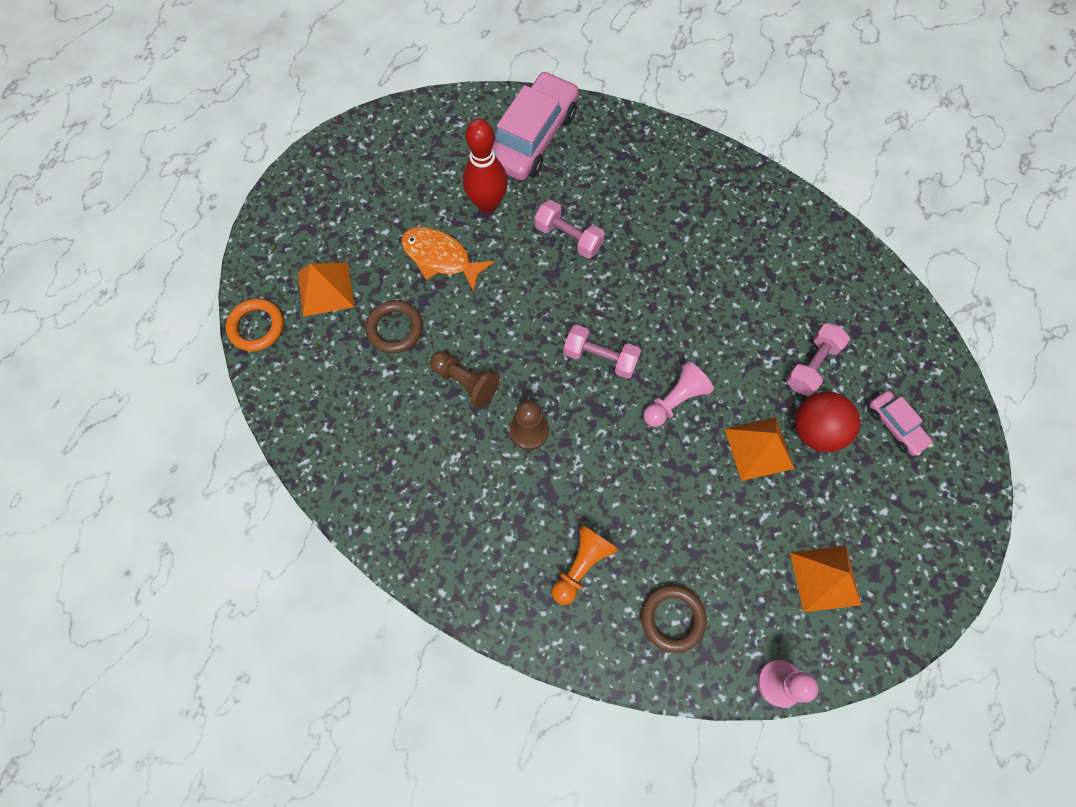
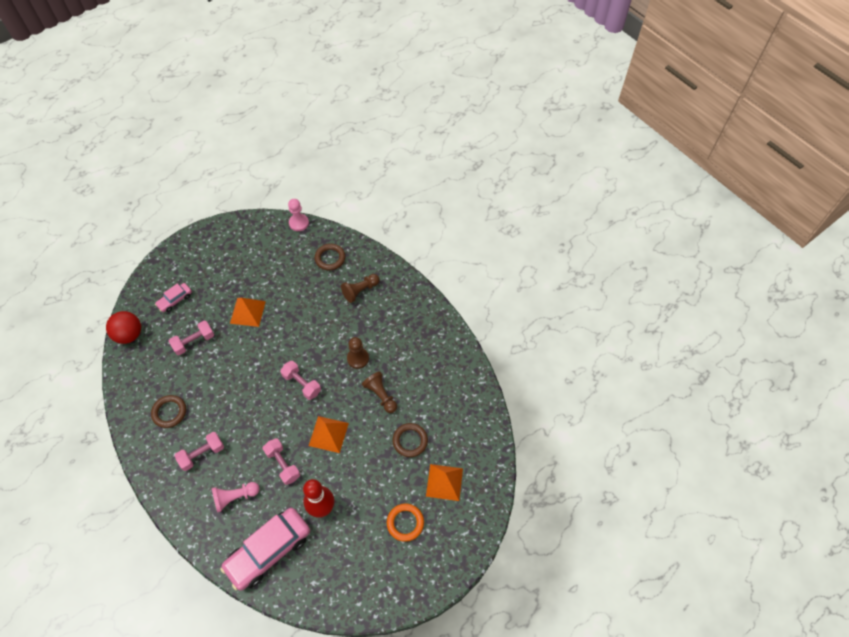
camera: 160 degrees left, 10 degrees down
orange ring [226,298,284,351] -> orange ring moved to [387,504,424,542]
orange fish [401,227,494,292] -> none
orange pawn [552,525,618,605] -> brown pawn [341,274,380,303]
pink pawn [643,361,714,427] -> pink pawn moved to [212,482,259,513]
orange pyramid [790,546,861,612] -> orange pyramid moved to [309,416,349,453]
red ball [795,392,860,452] -> red ball moved to [106,311,141,344]
pink car [869,391,933,456] -> pink car turned 120 degrees counterclockwise [155,283,192,312]
none -> brown ring [151,395,186,428]
none -> pink dumbbell [175,432,224,471]

